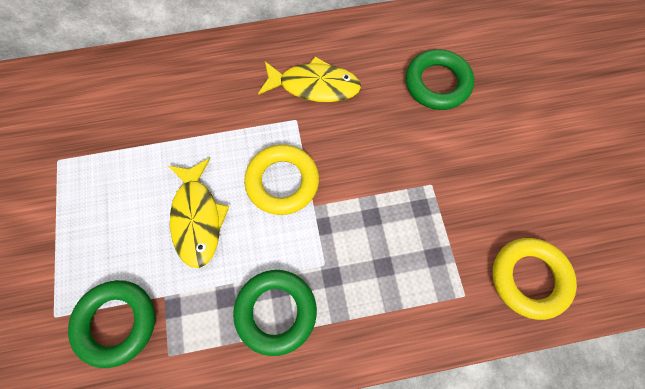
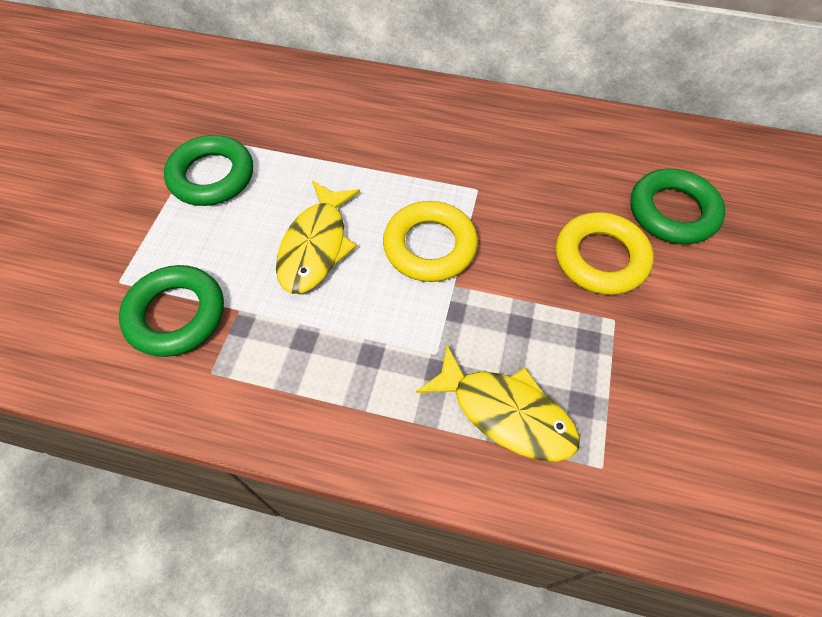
camera: 25 degrees right, 10 degrees down
green ring [233,270,317,356] -> green ring moved to [164,135,253,206]
yellow fish [258,56,361,102] -> yellow fish moved to [416,345,580,462]
yellow ring [492,238,577,320] -> yellow ring moved to [556,212,654,295]

